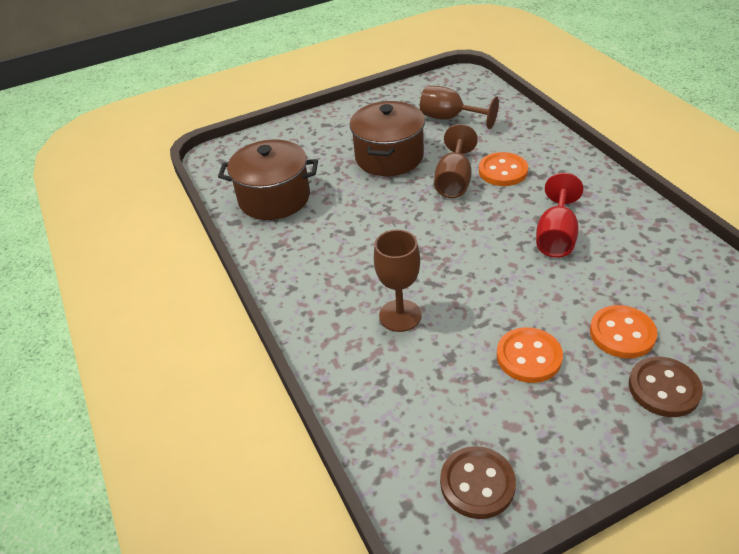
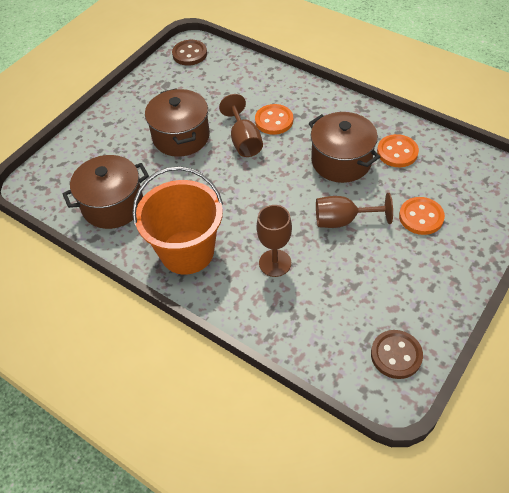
camera: 30 degrees left, 10 degrees up
brown goblet [420,86,499,129] -> brown goblet moved to [316,193,393,228]
orange button [497,327,563,383] -> orange button moved to [377,134,419,167]
red goblet [536,173,583,258] -> brown pot [309,112,380,183]
brown button [629,357,703,417] -> brown button moved to [172,40,207,66]
none -> orange bucket [132,166,223,274]

